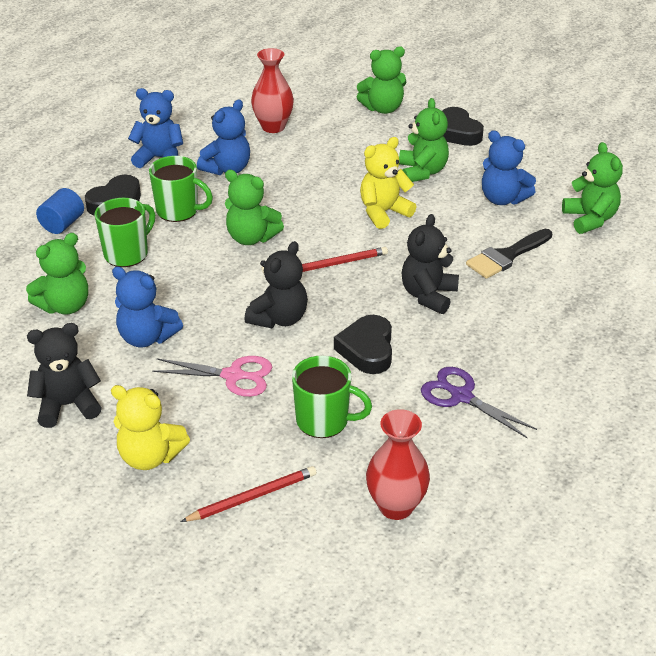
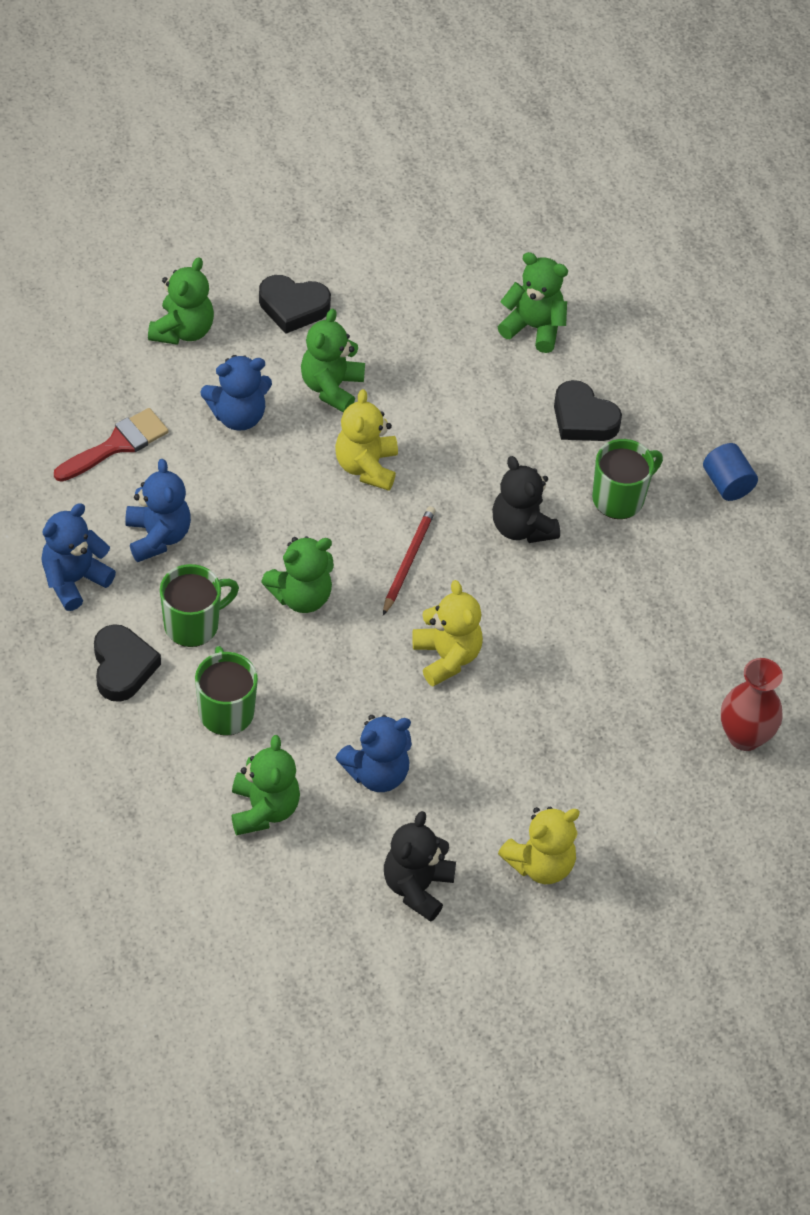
camera: 55 degrees left, 15 degrees up
blue cylinder [36,188,84,234] -> blue cylinder moved to [703,443,758,501]
pink scissors [152,356,272,397] -> none
red pencil [181,466,316,522] -> none
black teddy bear [245,241,308,328] -> yellow teddy bear [412,580,483,686]
red vase [251,48,294,133] -> red brush [54,408,169,482]
green mug [292,356,372,438] -> green mug moved to [592,439,663,519]
black heart [334,315,392,374] -> black heart moved to [554,380,622,441]
green teddy bear [399,98,449,182] -> green teddy bear turned 105 degrees counterclockwise [301,308,365,413]
purple scissors [421,367,537,438] -> none
black brush [466,229,552,279] -> none
blue teddy bear [482,130,536,205] -> blue teddy bear moved to [200,355,272,431]

